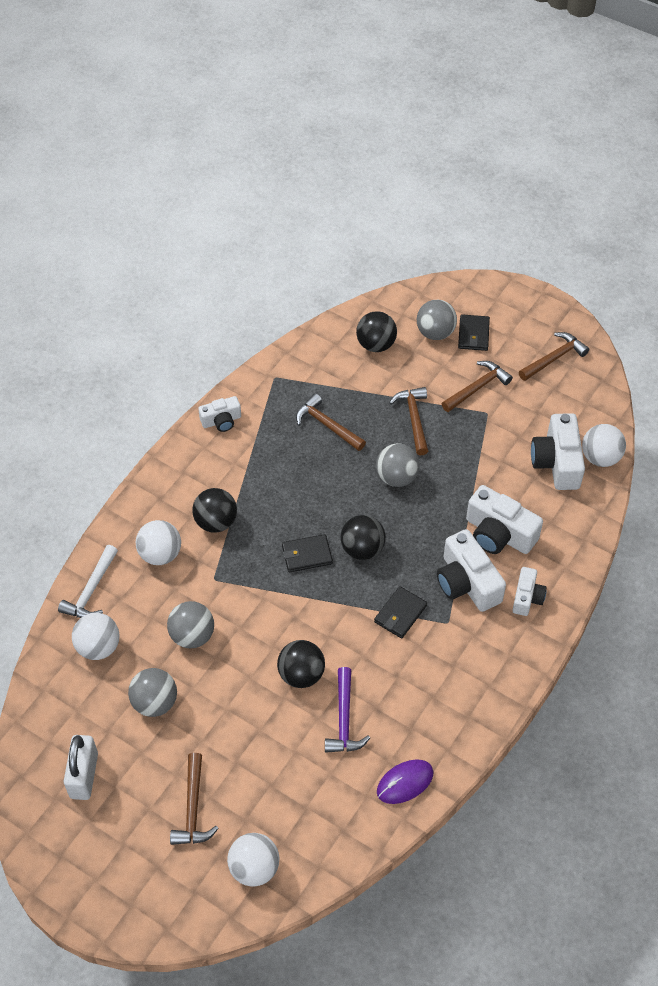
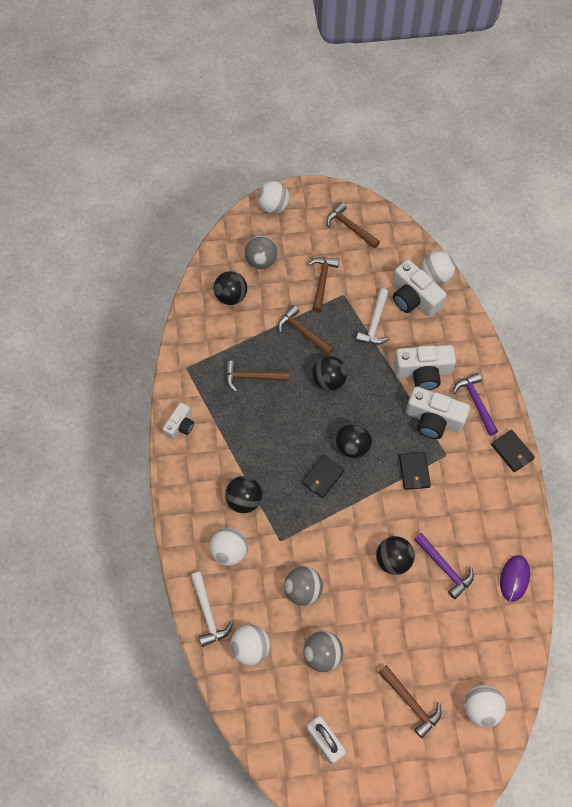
camera: 40 degrees left, 10 degrees up
grey ball [376,443,420,487] -> black ball [312,356,347,391]
black wallet [458,314,490,351] -> black wallet moved to [491,430,535,472]
white camera [512,567,547,616] -> purple hammer [453,373,498,436]
brown hammer [519,332,589,381] -> brown hammer turned 60 degrees counterclockwise [326,202,380,249]
none -> white ball [257,181,289,214]
none -> white hammer [356,288,389,345]

